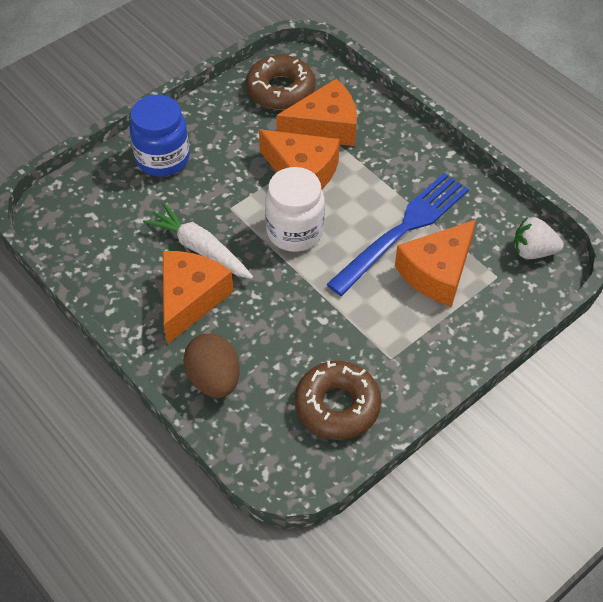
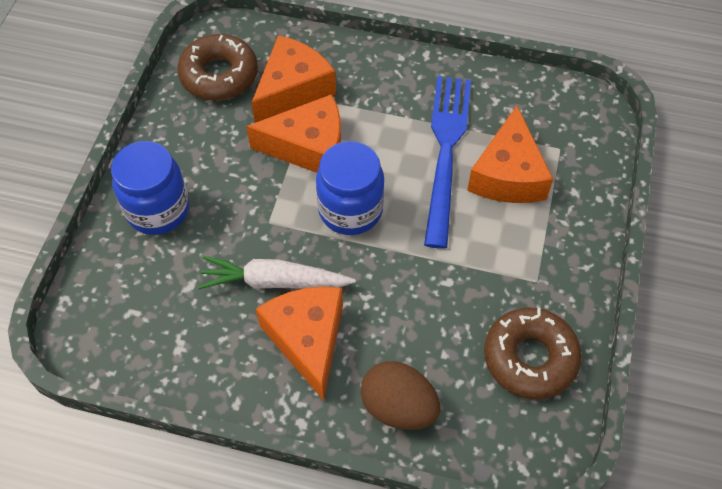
camera: 35 degrees left, 5 degrees up
white jar [265,167,325,252] -> blue jar [316,141,385,235]
white strawberry [514,217,564,259] -> none

